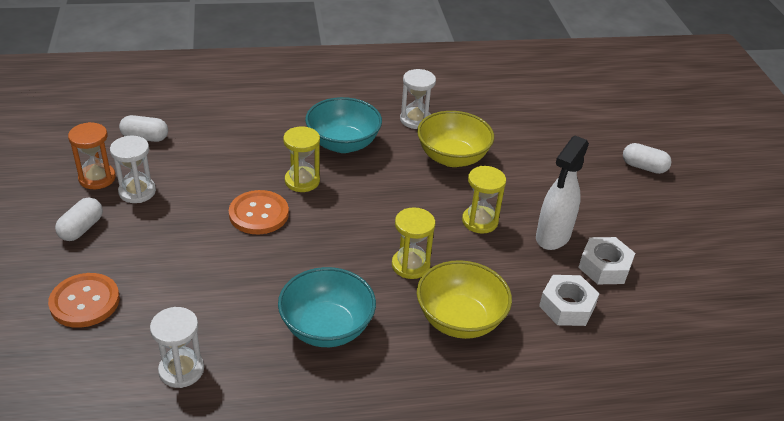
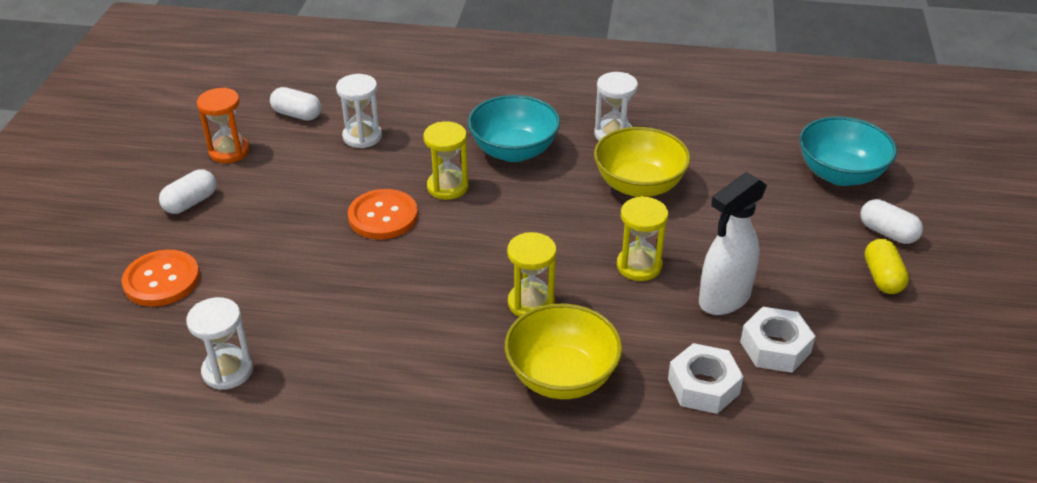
camera: 20 degrees right, 0 degrees up
white hourglass [110,136,156,203] -> white hourglass moved to [336,74,382,148]
turquoise bowl [278,267,376,347] -> turquoise bowl moved to [799,116,897,186]
none -> yellow capsule [865,239,909,294]

